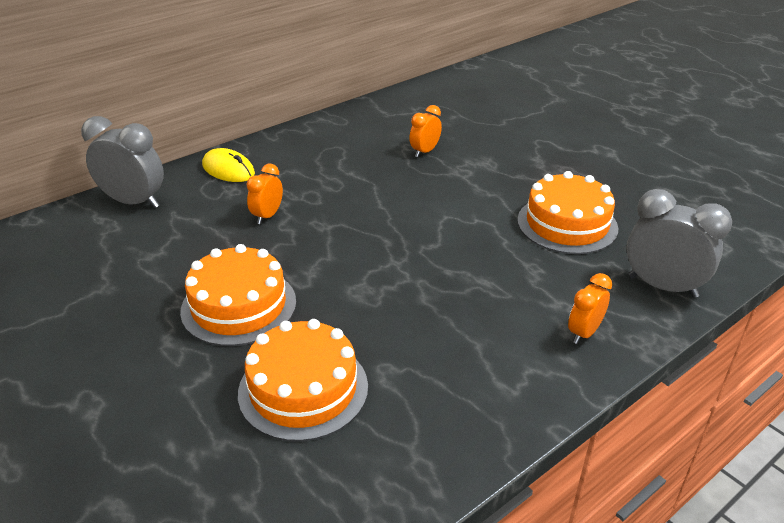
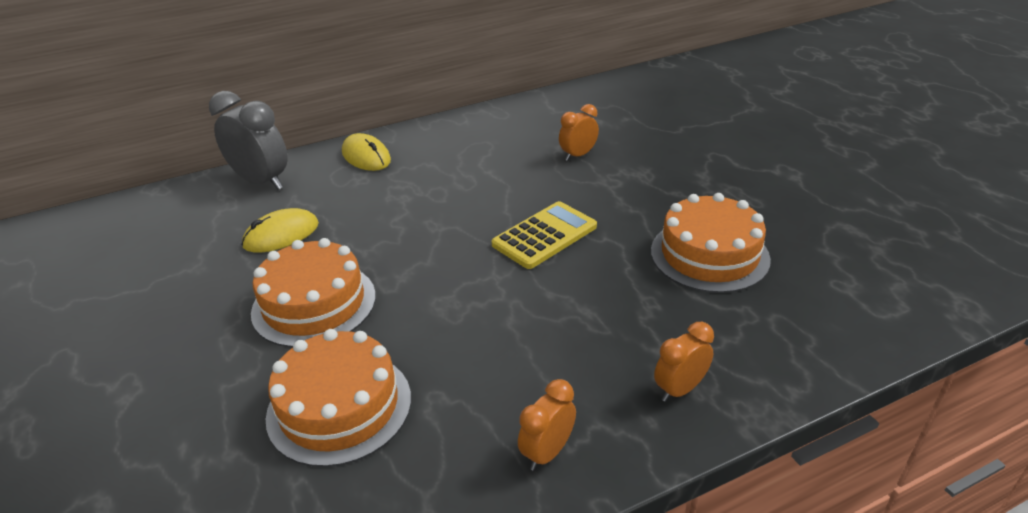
camera: 15 degrees right, 0 degrees up
orange clock [246,164,283,224] -> orange clock moved to [518,379,576,471]
grey clock [626,189,732,298] -> none
none -> yellow mouse [242,208,319,253]
none -> yellow calculator [491,201,597,269]

